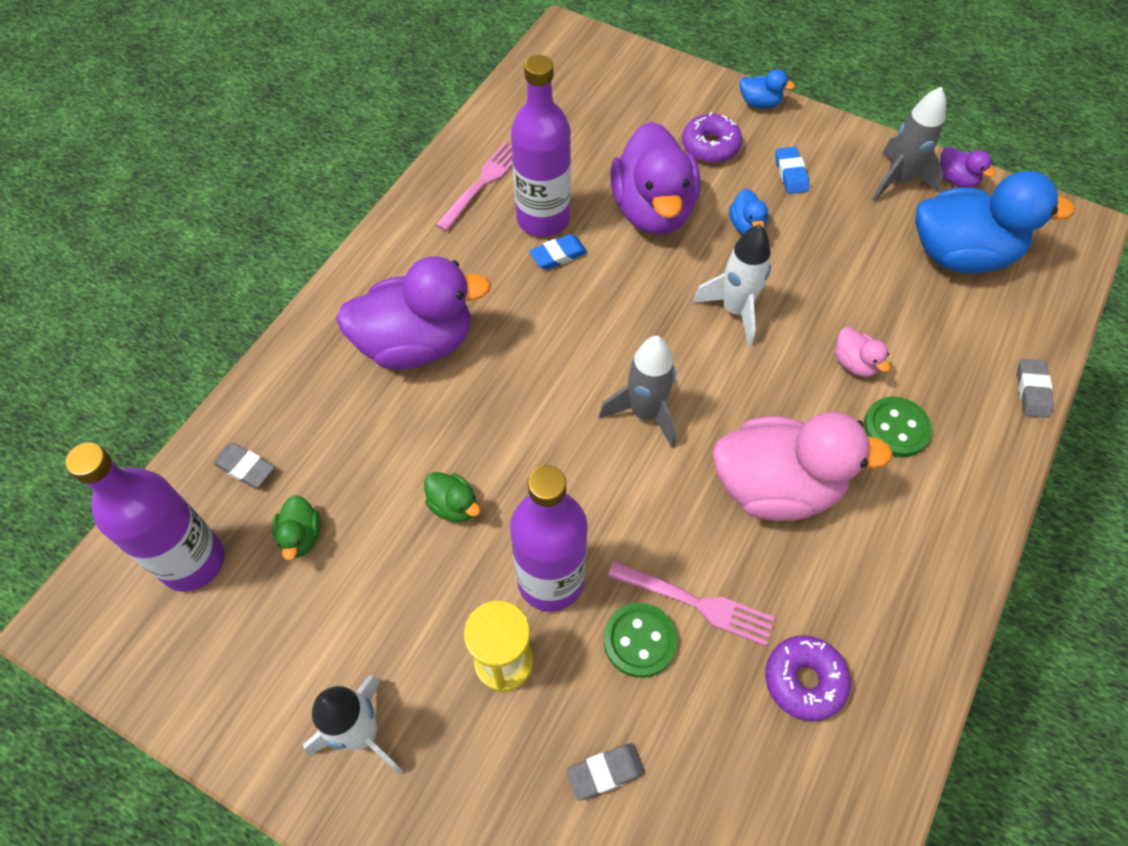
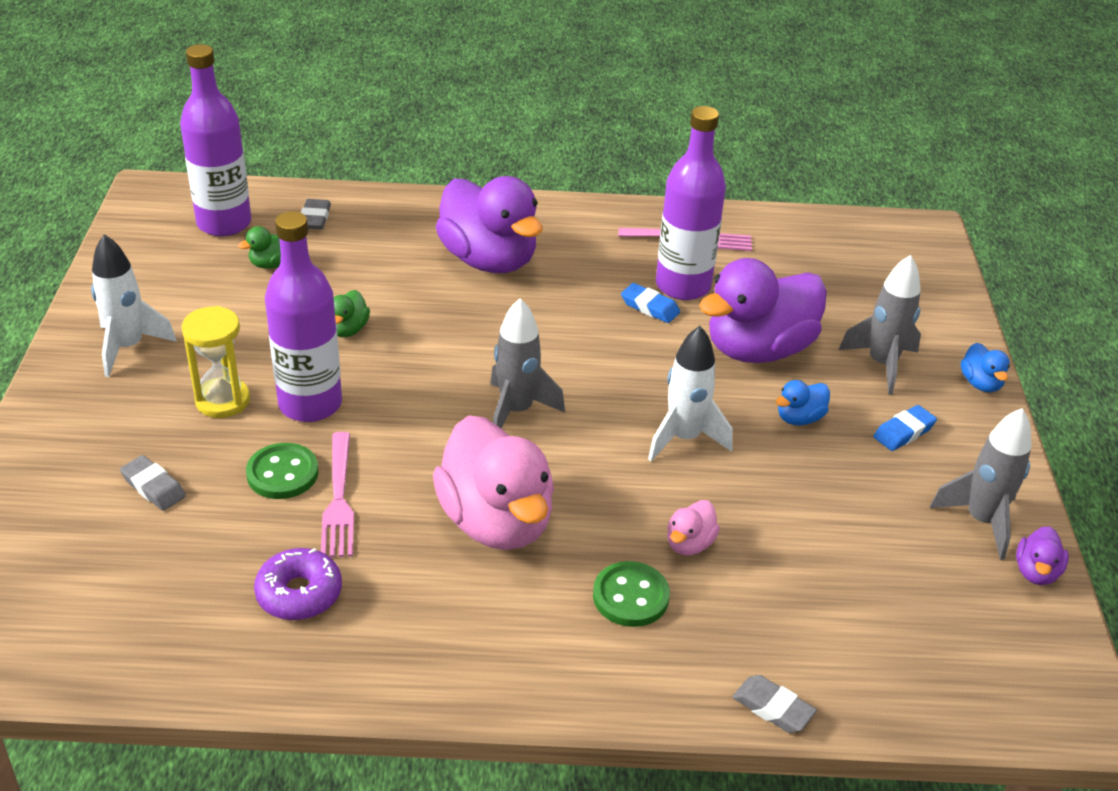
camera: 60 degrees right, 20 degrees down
purple donut [682,112,742,163] -> grey rocket [839,255,921,395]
blue duck [915,171,1075,273] -> none
grey eraser [1017,359,1054,418] -> grey eraser turned 60 degrees clockwise [733,675,817,733]

